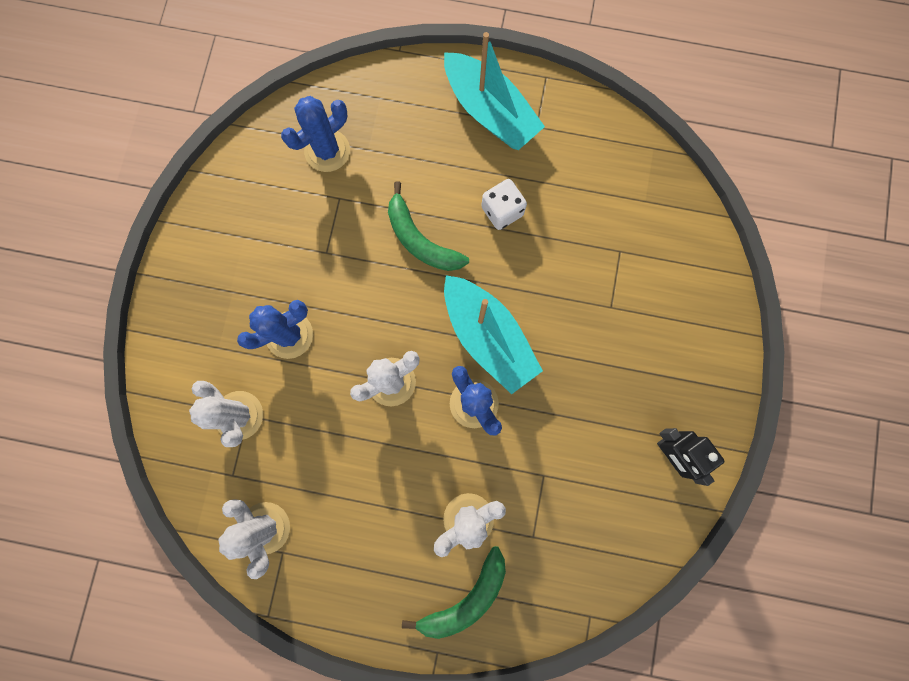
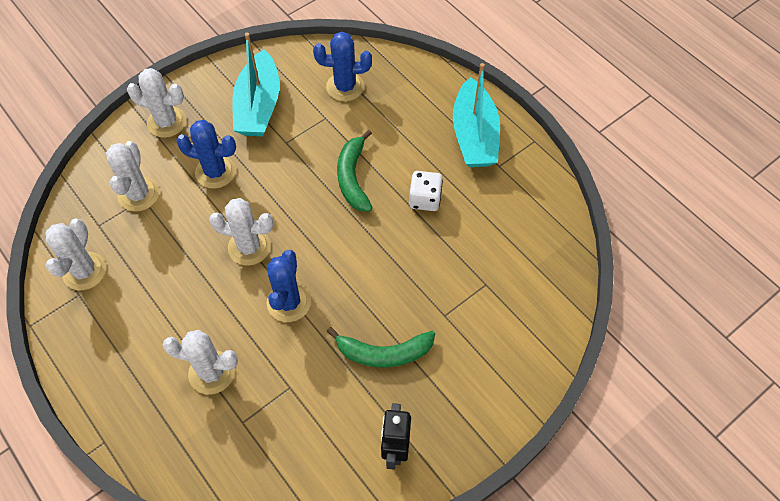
camera: 40 degrees right, 20 degrees down
green banana [402,546,506,639] -> green banana moved to [327,327,435,368]
turquoise boat [444,275,543,394] -> turquoise boat moved to [232,32,280,136]
none -> white cactus [127,68,186,138]

